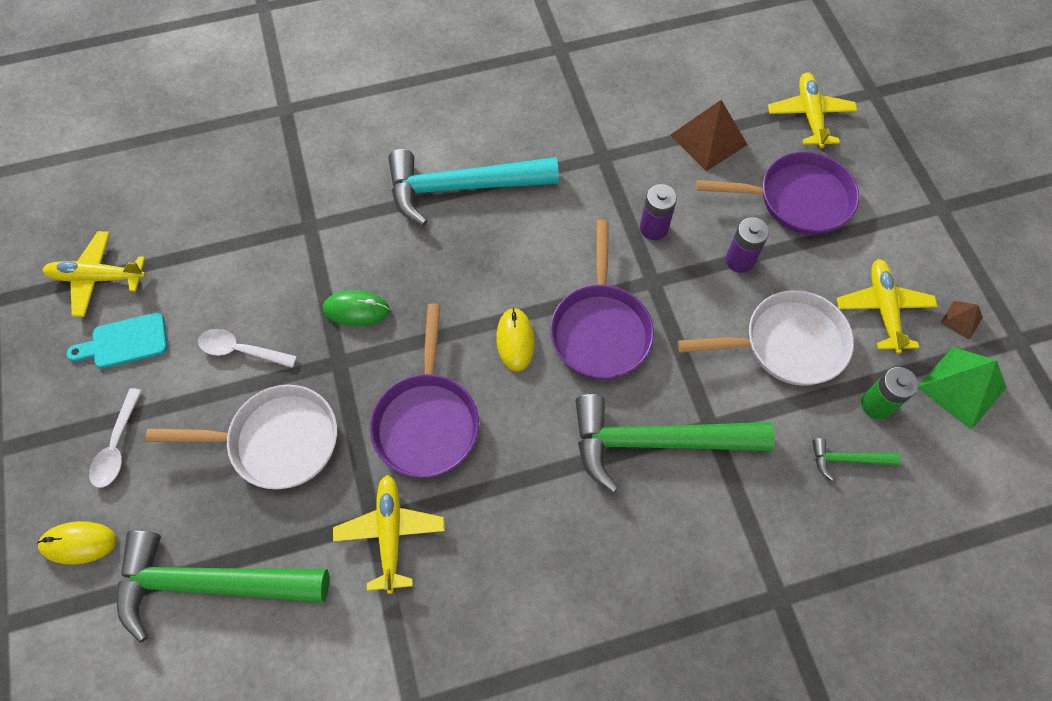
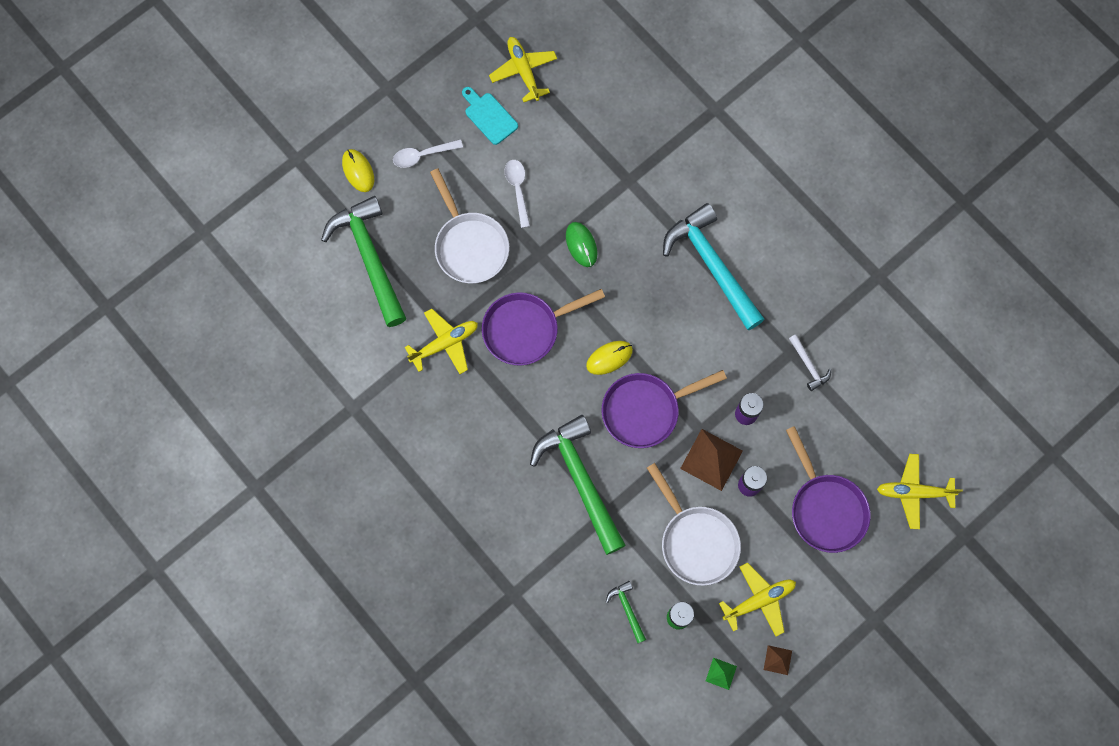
camera: 65 degrees right, 10 degrees up
brown pyramid [670,100,748,171] -> brown pyramid moved to [680,429,743,491]
yellow plane [768,72,858,149] -> yellow plane turned 150 degrees counterclockwise [877,454,963,529]
green pyramid [918,347,1007,430] -> green pyramid [706,658,737,690], size x0.51
none -> white hammer [789,334,831,391]

